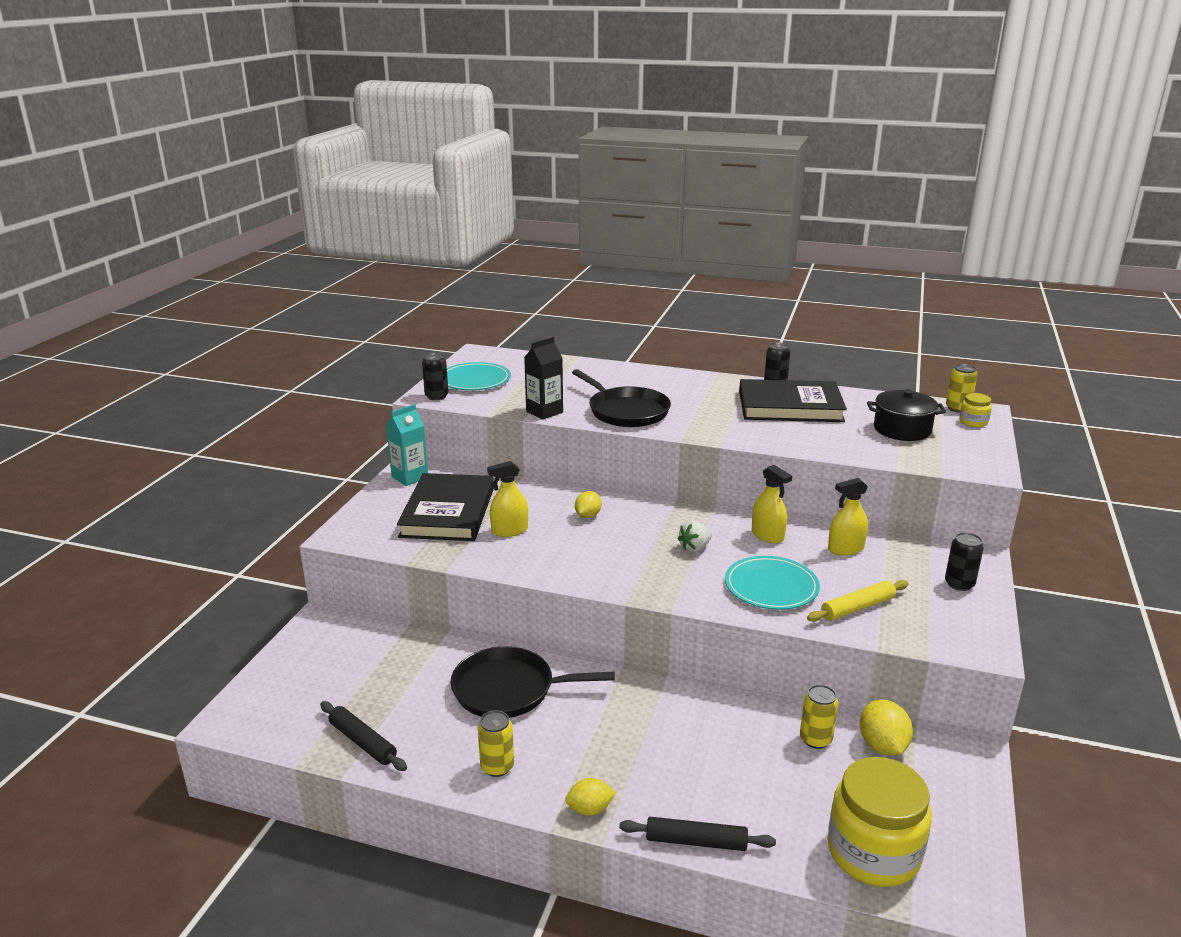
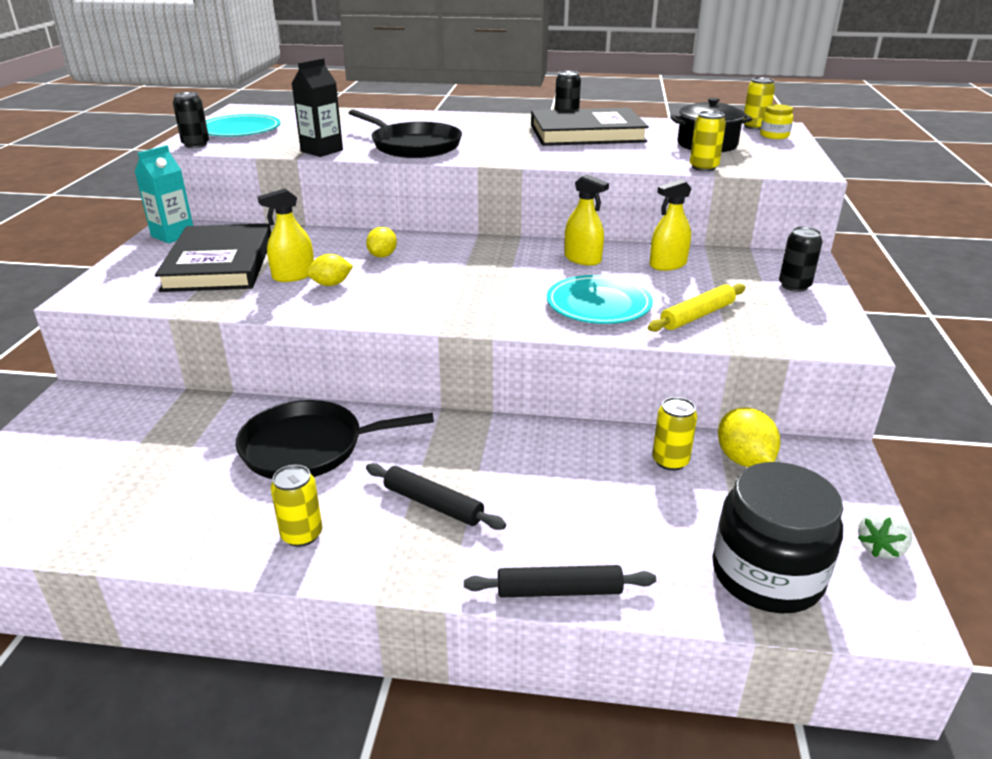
camera: 10 degrees left, 5 degrees up
black rolling pin [320,701,407,771] -> black rolling pin moved to [366,463,506,530]
yellow lemon [565,778,616,816] -> yellow lemon moved to [307,254,353,286]
white strawberry [678,521,712,552] -> white strawberry moved to [858,509,913,559]
yellow jar [828,757,932,887] -> black jar [712,462,843,613]
none -> yellow can [690,111,726,171]

